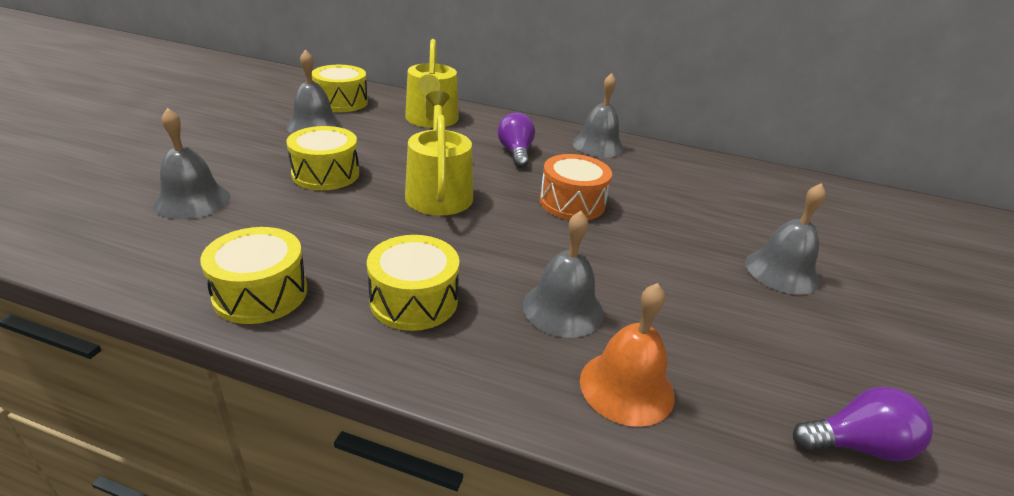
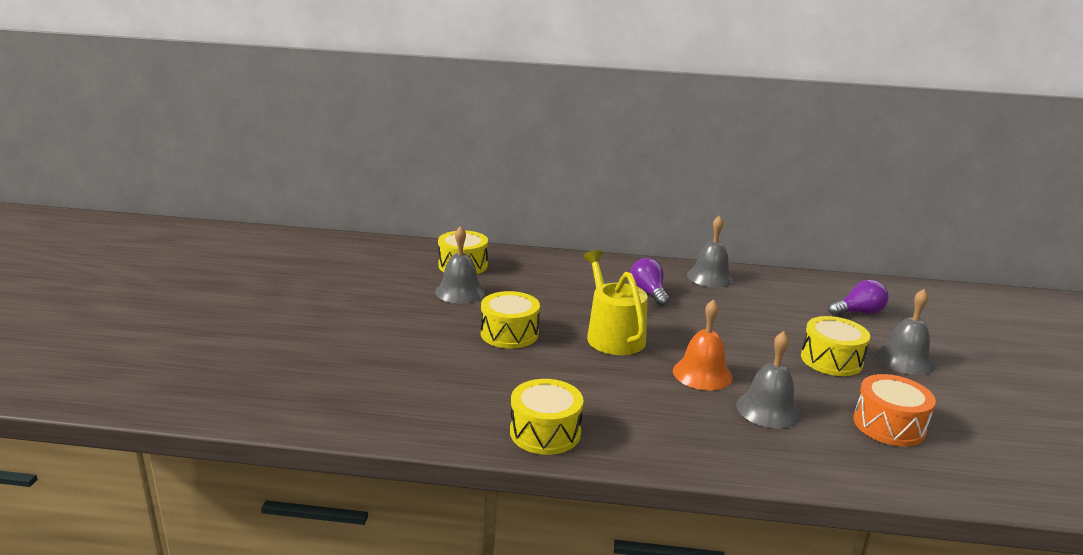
camera: 10 degrees left, 10 degrees down
grey bell [153,108,230,219] -> none
yellow drum [367,235,459,331] -> yellow drum moved to [801,316,870,376]
yellow watering can [405,39,459,128] -> none
orange drum [540,154,612,220] -> orange drum moved to [853,374,936,446]
orange bell [580,283,675,427] -> orange bell moved to [673,299,733,390]
purple light bulb [793,387,933,461] -> purple light bulb moved to [828,280,889,316]

